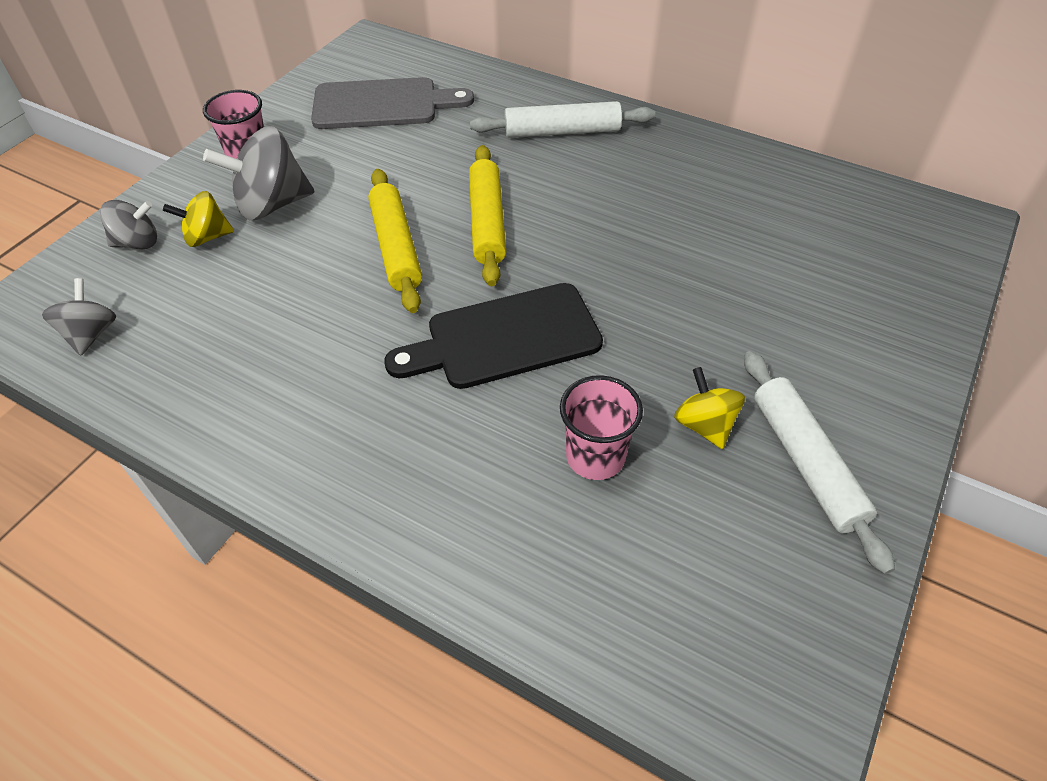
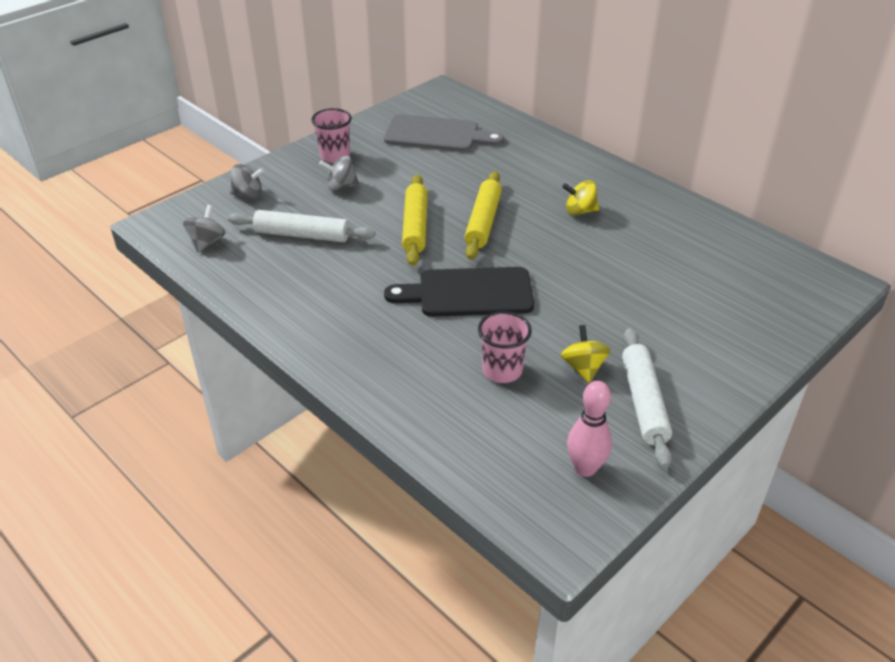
camera: 15 degrees right, 10 degrees down
yellow spinning top [163,191,234,247] -> yellow spinning top moved to [562,180,599,215]
grey spinning top [203,126,314,220] -> grey spinning top [319,156,359,191], size x0.60
white rolling pin [470,101,655,138] -> white rolling pin moved to [228,210,375,242]
none -> pink bowling pin [567,381,612,477]

